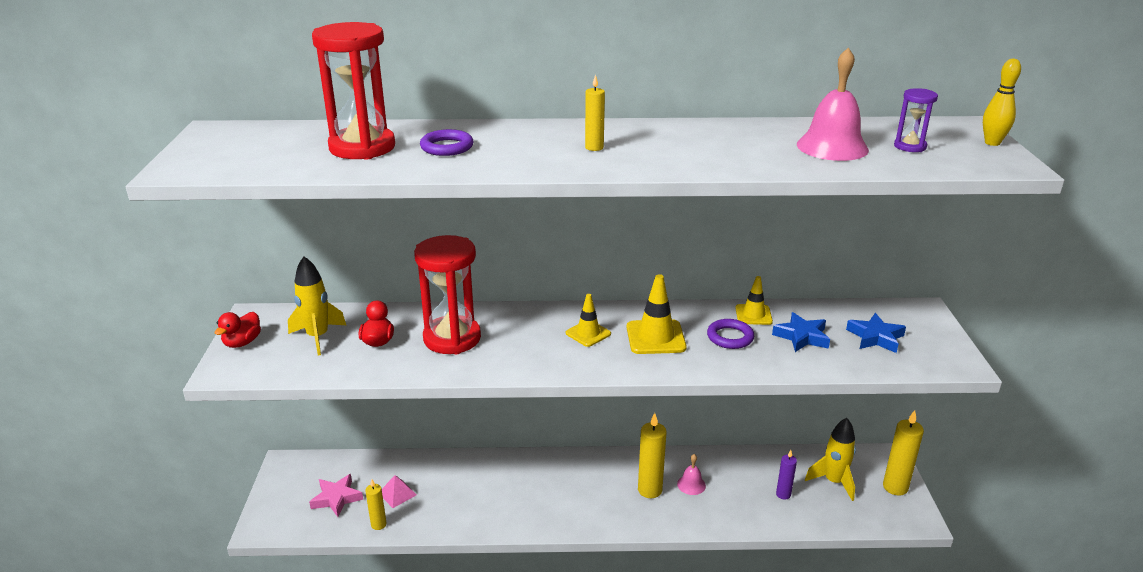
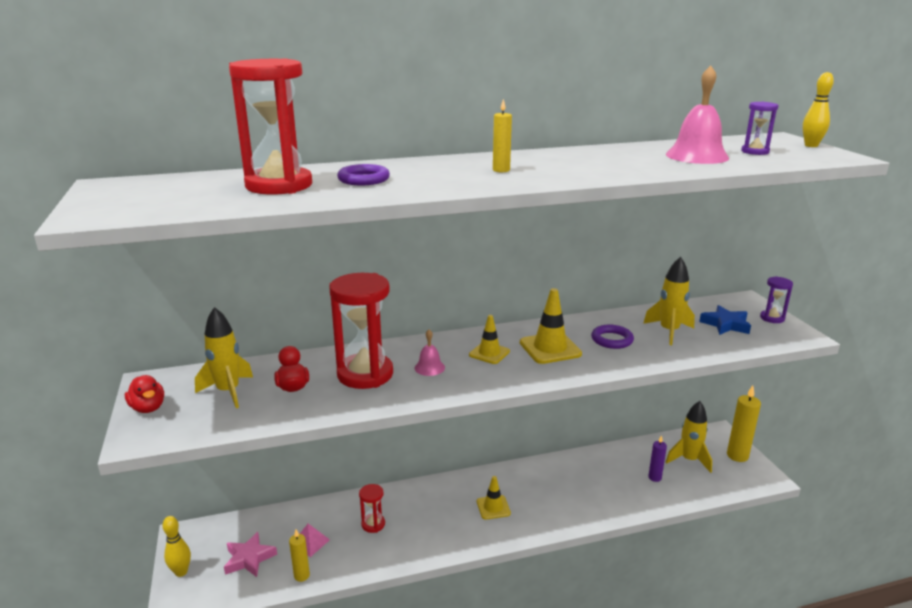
camera: 15 degrees left, 5 degrees down
red duck [215,312,261,348] -> red duck turned 45 degrees counterclockwise [125,375,164,413]
yellow candle [638,413,667,498] -> none
pink bell [677,454,706,495] -> pink bell moved to [414,329,445,376]
yellow traffic cone [736,276,773,325] -> yellow traffic cone moved to [477,476,511,520]
blue star [772,312,830,352] -> yellow rocket [643,257,695,345]
none -> yellow bowling pin [162,516,191,577]
none -> red hourglass [359,484,385,533]
none -> purple hourglass [760,276,793,323]

